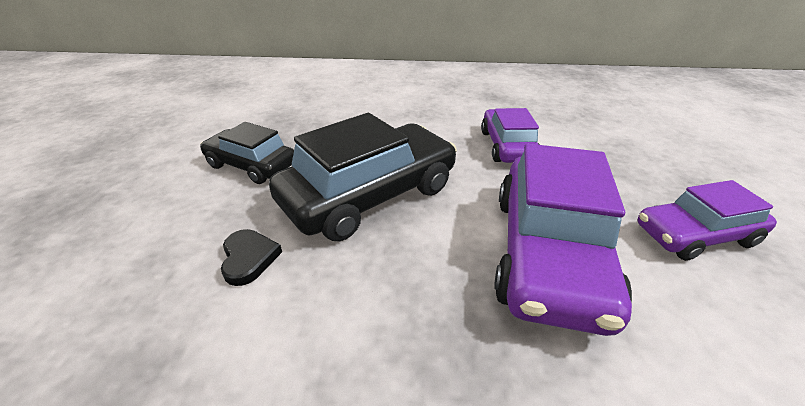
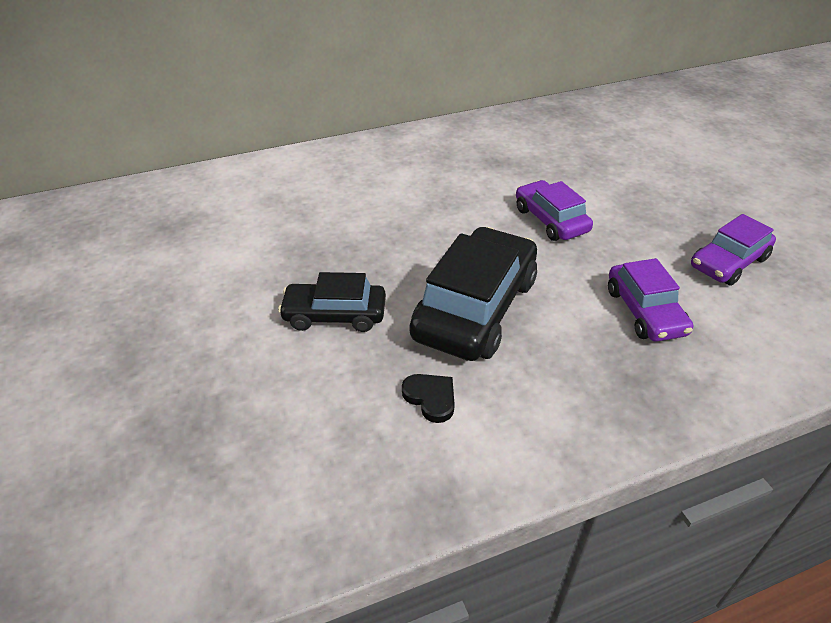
camera: 25 degrees left, 5 degrees up
purple car [494,144,632,336] -> purple car [608,258,693,342], size x0.59

